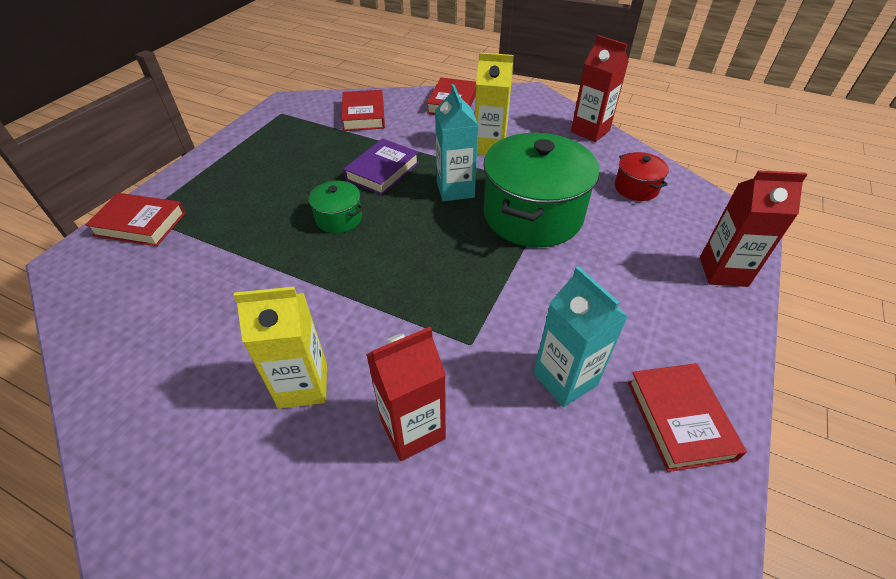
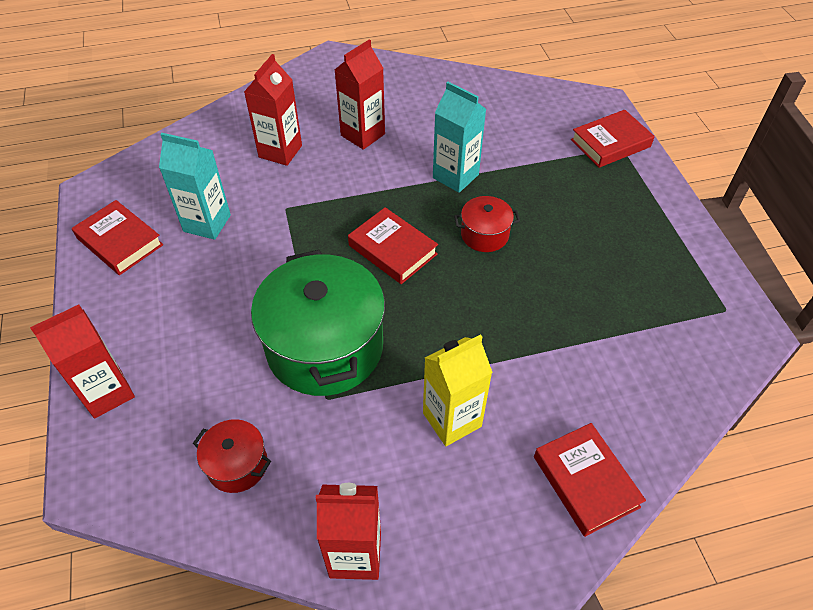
camera: 140 degrees right, 5 degrees up
yellow carton [233,287,327,409] -> red carton [335,40,385,150]
green pot [308,181,364,233] -> red pot [454,196,520,252]
red book [341,90,385,131] -> red book moved to [348,207,438,284]
purple book [343,139,419,195] -> none
turquoise carton [435,84,479,201] -> turquoise carton moved to [433,82,486,193]

